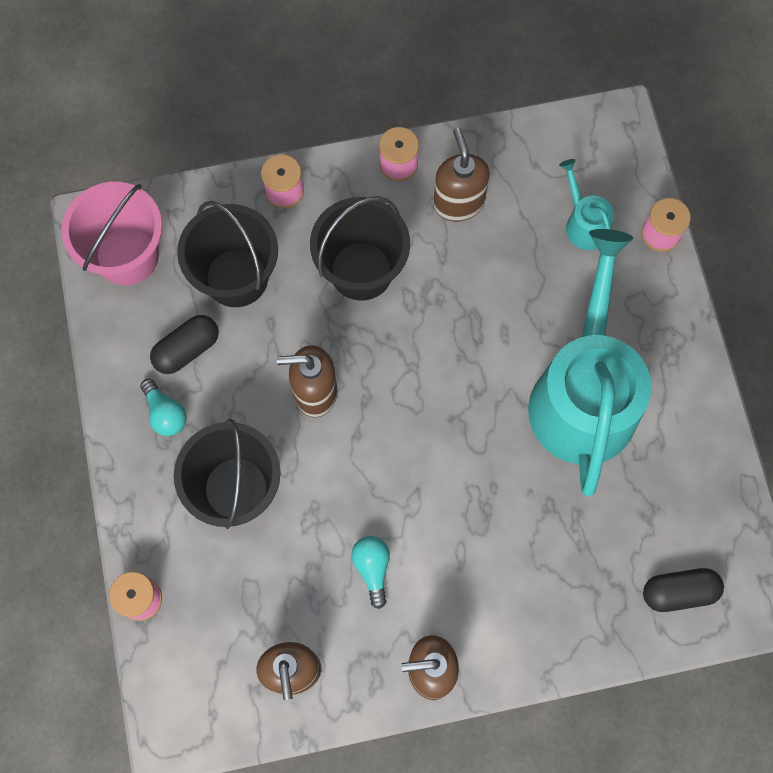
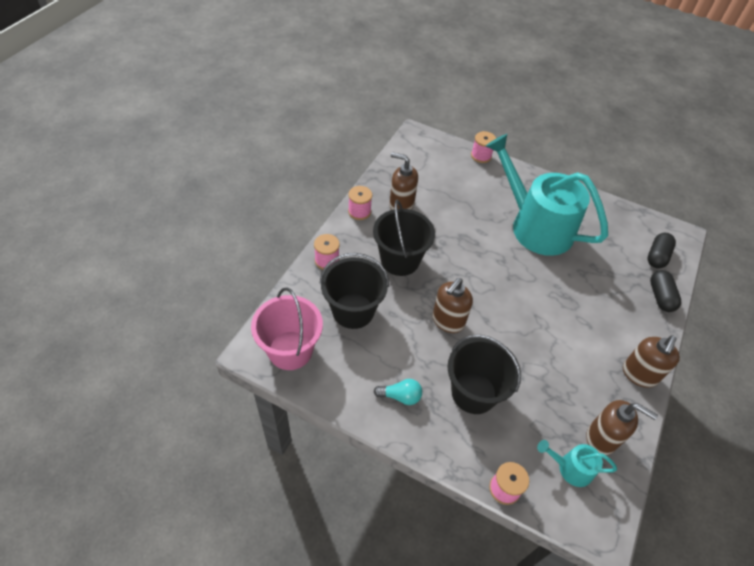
camera: 55 degrees left, 20 degrees down
black capsule [150,315,219,374] -> black capsule moved to [650,270,681,312]
turquoise light bulb [351,536,390,609] -> none
turquoise watering can [559,159,614,250] -> turquoise watering can moved to [537,440,617,487]

